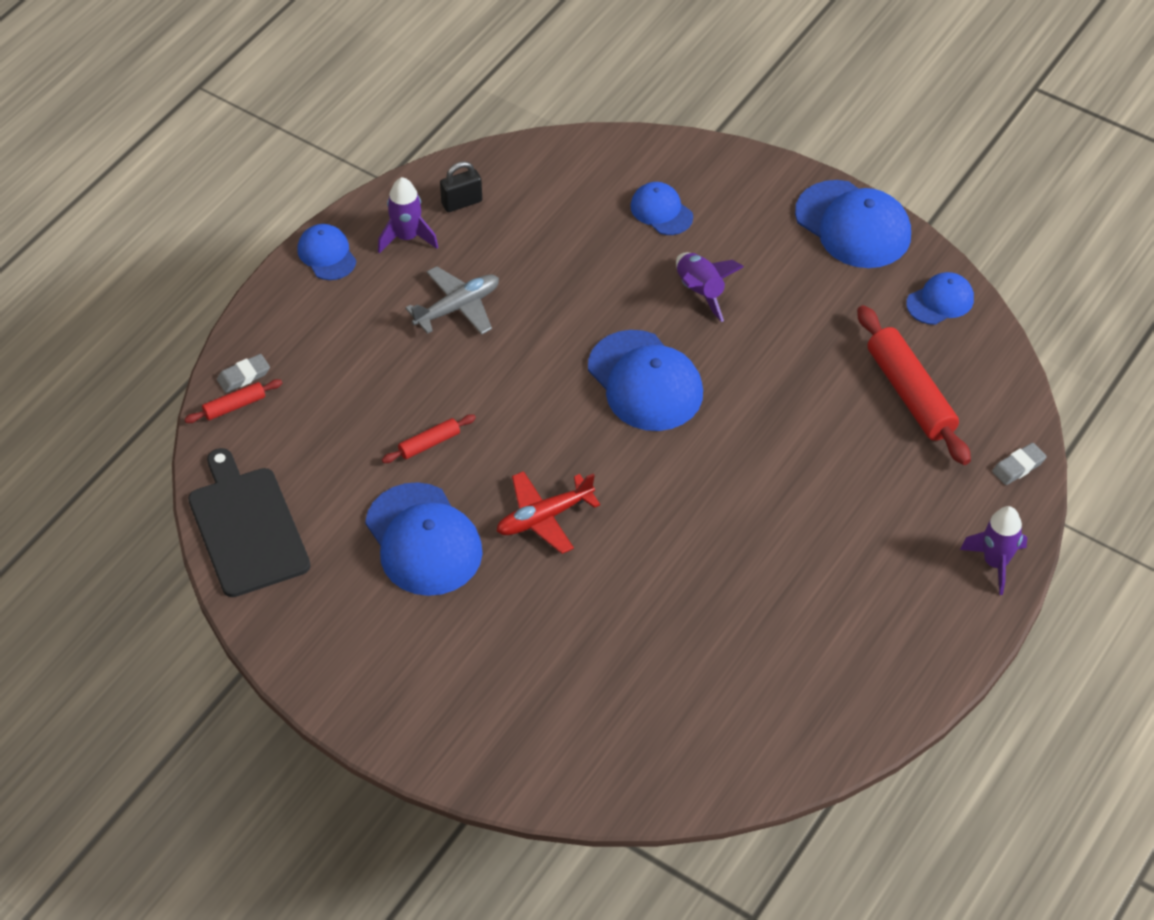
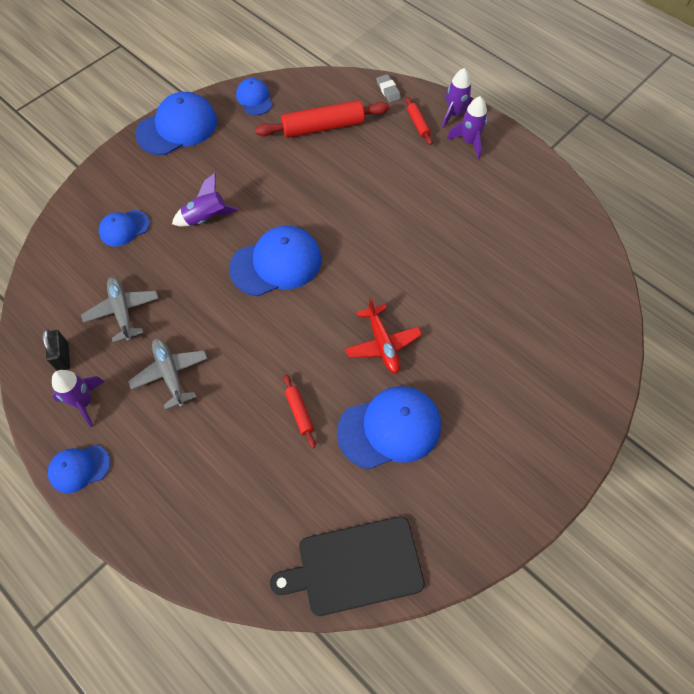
camera: 80 degrees left, 10 degrees up
red rolling pin [184,379,282,423] -> red rolling pin moved to [406,97,433,145]
grey eraser [217,354,270,393] -> none
none -> grey plane [81,277,159,343]
none -> purple rocket [447,96,488,159]

